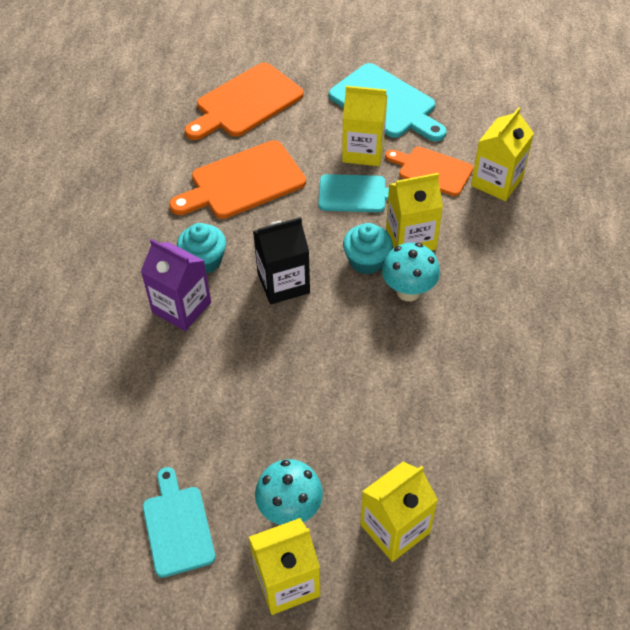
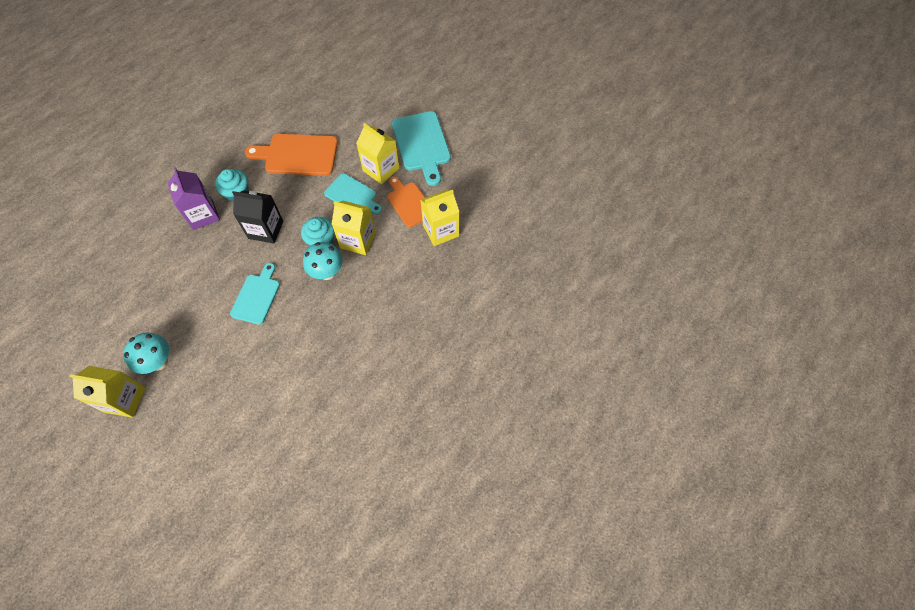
camera: 30 degrees right, 10 degrees up
turquoise cutting board [143,467,216,578] -> turquoise cutting board moved to [230,263,280,325]
orange cutting board [185,62,304,140] -> none
yellow carton [360,462,438,562] -> none

